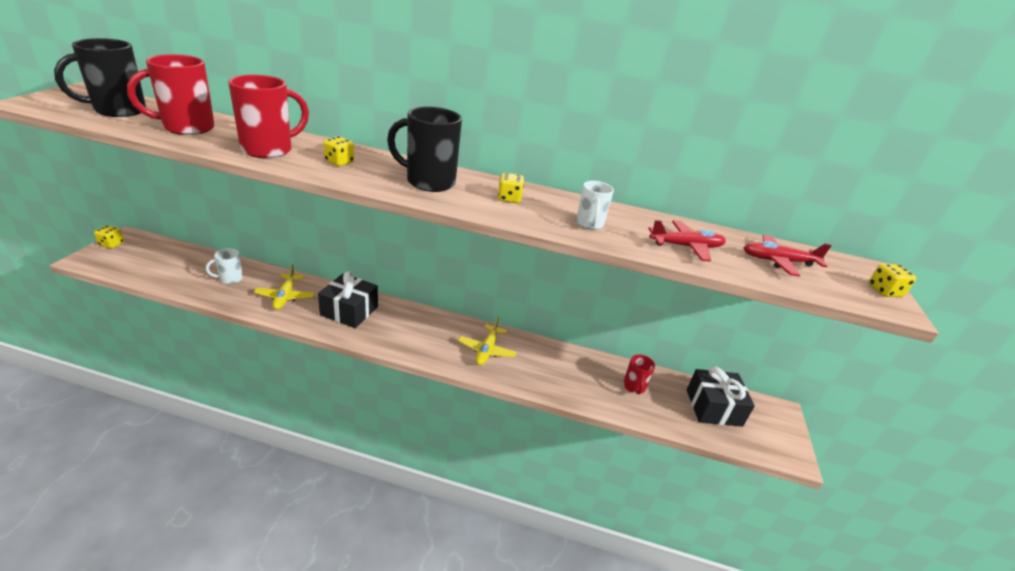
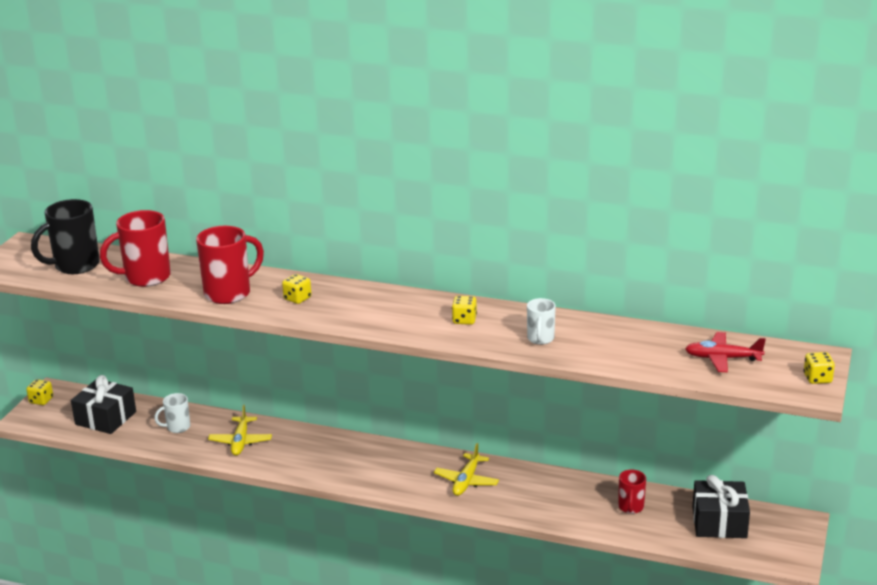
camera: 10 degrees right, 5 degrees down
black gift [318,271,378,328] -> black gift moved to [71,375,136,434]
black mug [387,107,462,192] -> none
red plane [648,220,726,261] -> none

